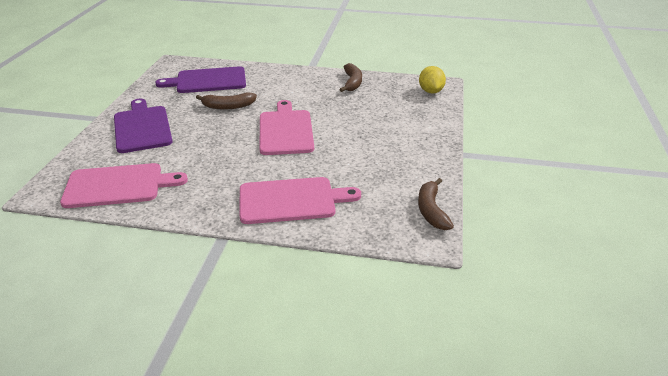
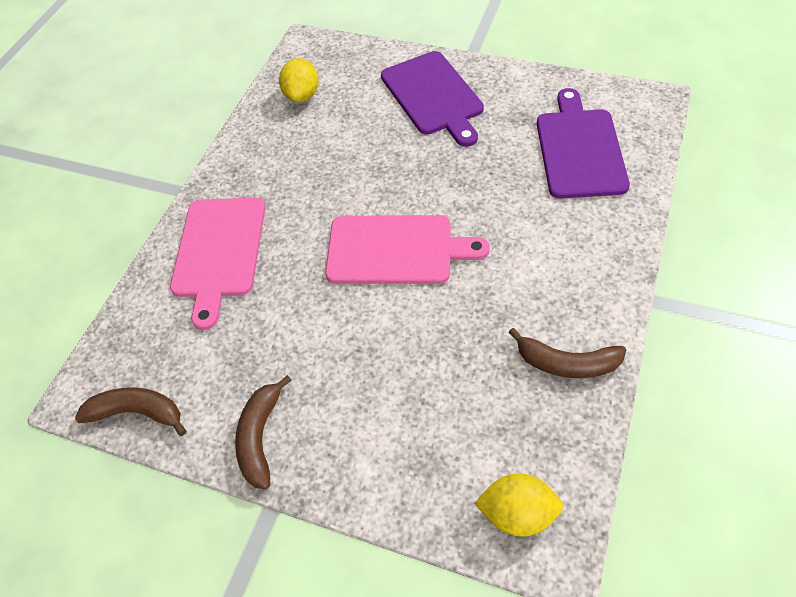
camera: 105 degrees right, 20 degrees up
pink cutting board [60,163,188,208] -> yellow lemon [279,58,319,102]
purple cutting board [114,98,173,153] -> purple cutting board turned 75 degrees clockwise [381,51,484,147]
brown banana [196,93,257,110] -> brown banana moved to [235,375,292,489]

